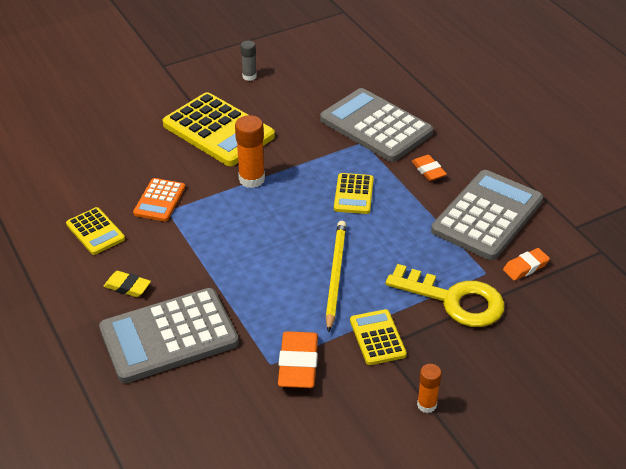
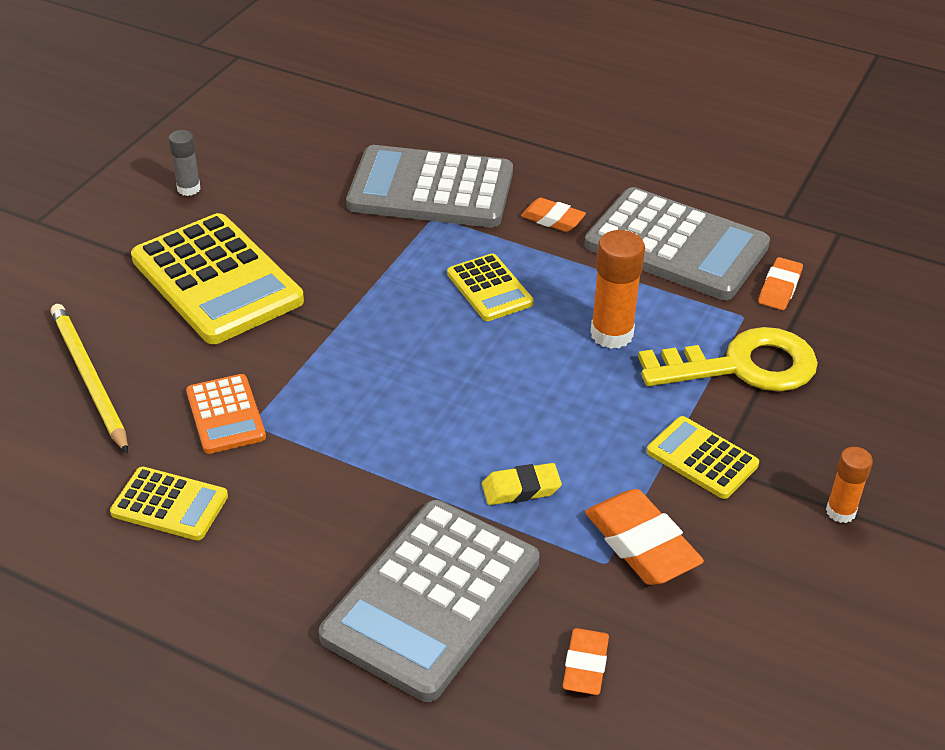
camera: 35 degrees left, 0 degrees up
yellow eraser [103,271,151,297] -> yellow eraser moved to [482,463,562,505]
yellow calculator [163,92,275,166] -> yellow calculator turned 45 degrees clockwise [131,213,304,344]
orange glue stick [235,115,265,188] -> orange glue stick moved to [591,230,645,349]
yellow pencil [325,221,346,332] -> yellow pencil moved to [51,304,128,454]
grey calculator [431,170,543,260] -> grey calculator turned 120 degrees clockwise [584,187,770,300]
none -> orange eraser [563,628,609,695]

